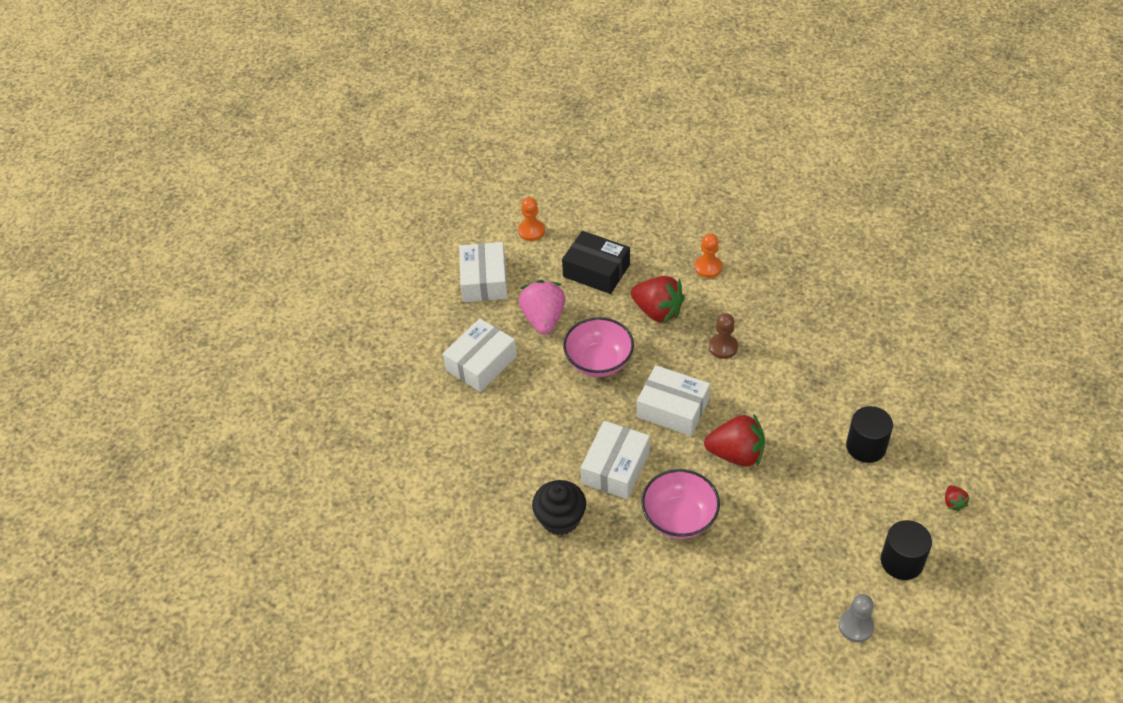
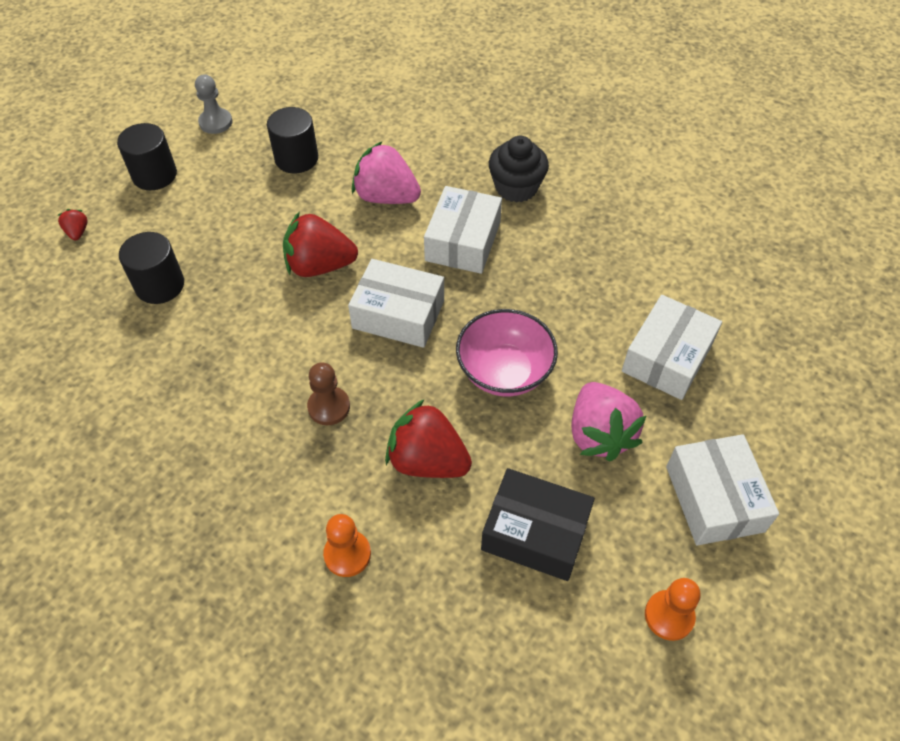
camera: 170 degrees right, 5 degrees up
pink bowl [642,469,720,539] -> pink strawberry [352,141,421,204]
none -> black cylinder [267,107,318,173]

